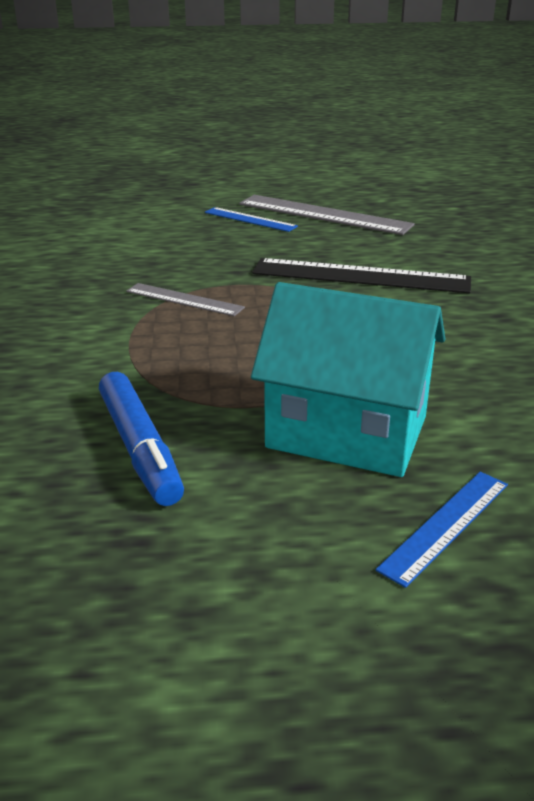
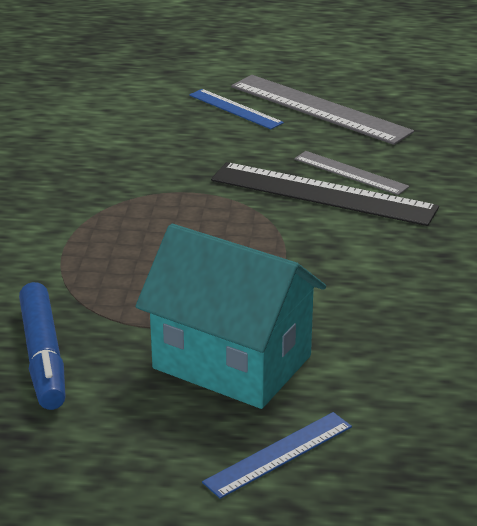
camera: 10 degrees right, 0 degrees up
grey ruler [126,283,245,316] -> grey ruler moved to [294,151,409,195]

